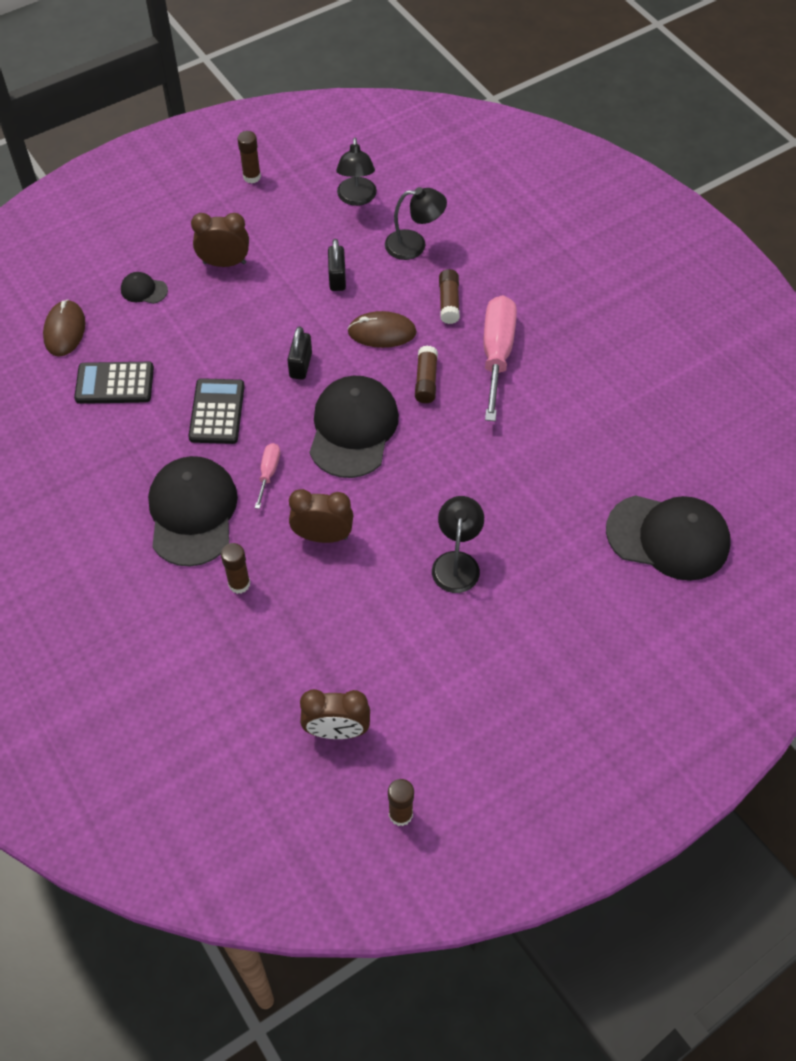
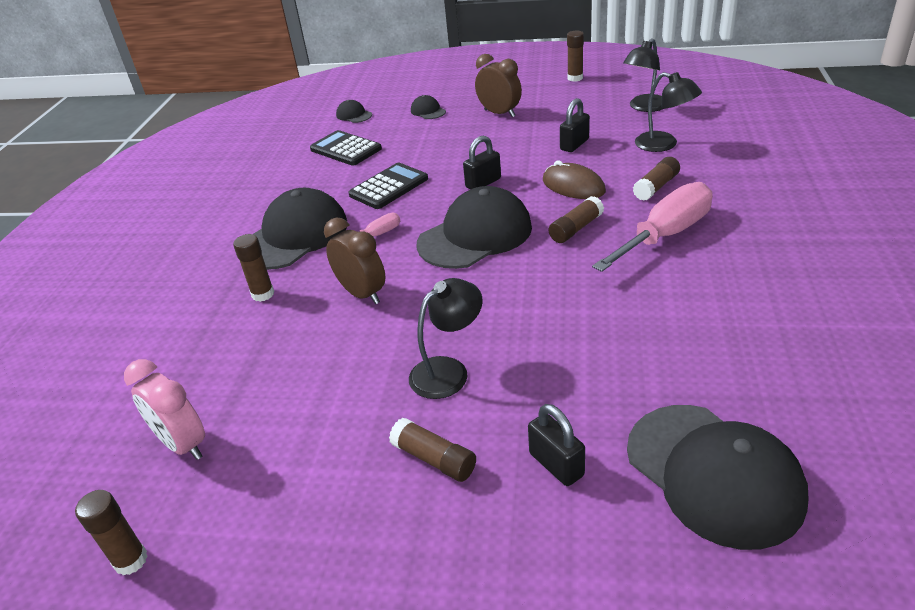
camera: 45 degrees right, 20 degrees down
brown mouse [43,300,85,357] -> black cap [336,100,372,123]
brown clock [300,689,370,739] -> pink clock [124,359,205,460]
none -> brown glue stick [389,418,476,482]
none -> black padlock [528,404,585,486]

